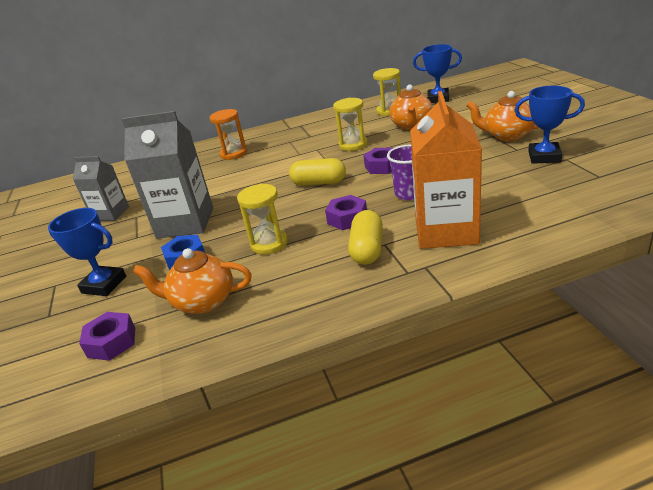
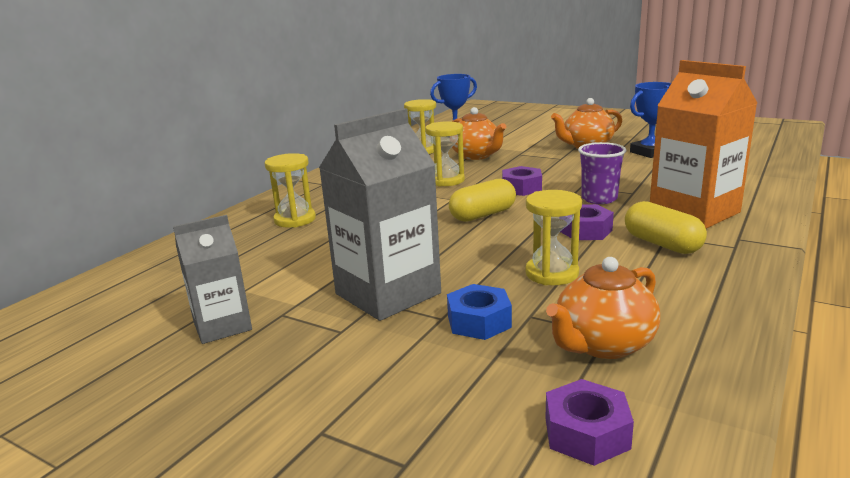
camera: 45 degrees left, 10 degrees down
blue trophy [48,208,126,296] -> none
orange hourglass [210,109,247,160] -> yellow hourglass [265,153,316,228]

